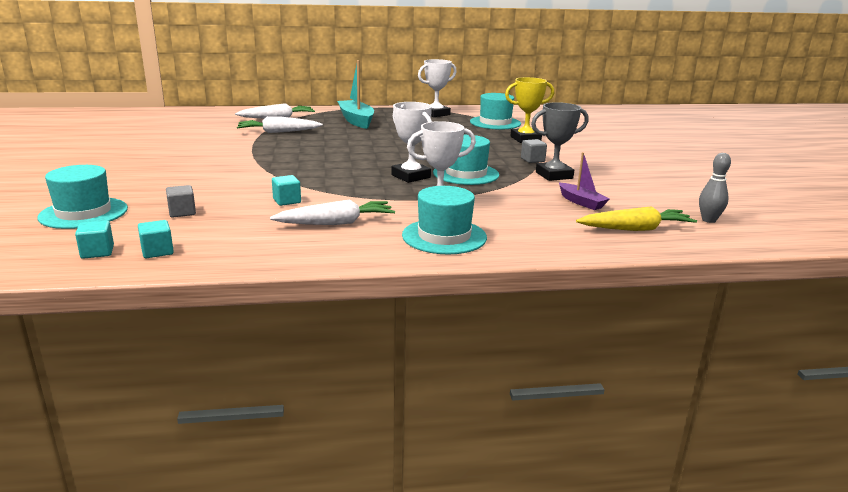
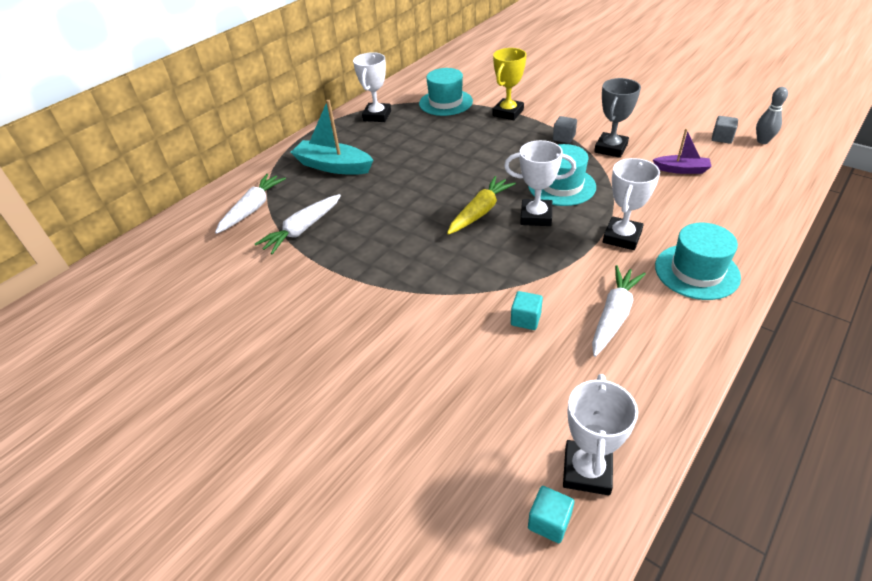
camera: 40 degrees left, 20 degrees up
turquoise hat [37,165,128,229] -> none
turquoise cube [138,220,174,258] -> white trophy [563,374,638,495]
grey cube [166,185,196,218] -> grey cube moved to [712,116,738,144]
yellow carrot [576,206,697,231] -> yellow carrot moved to [447,176,516,235]

